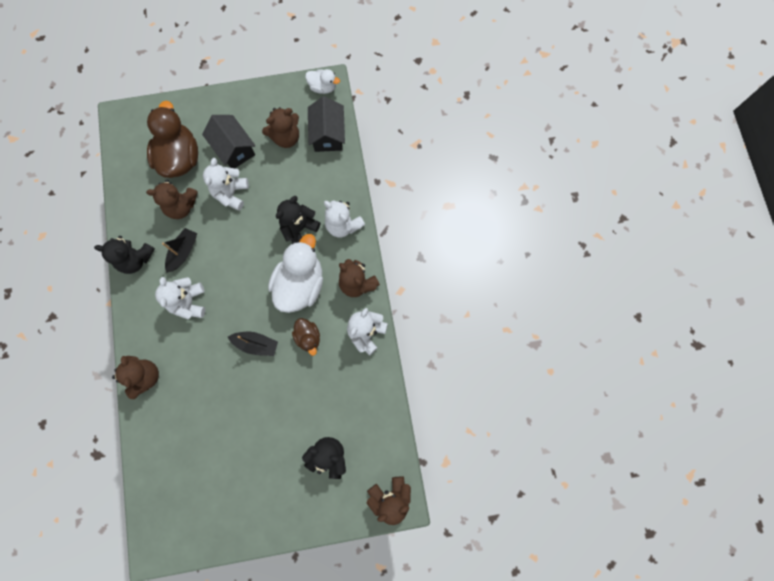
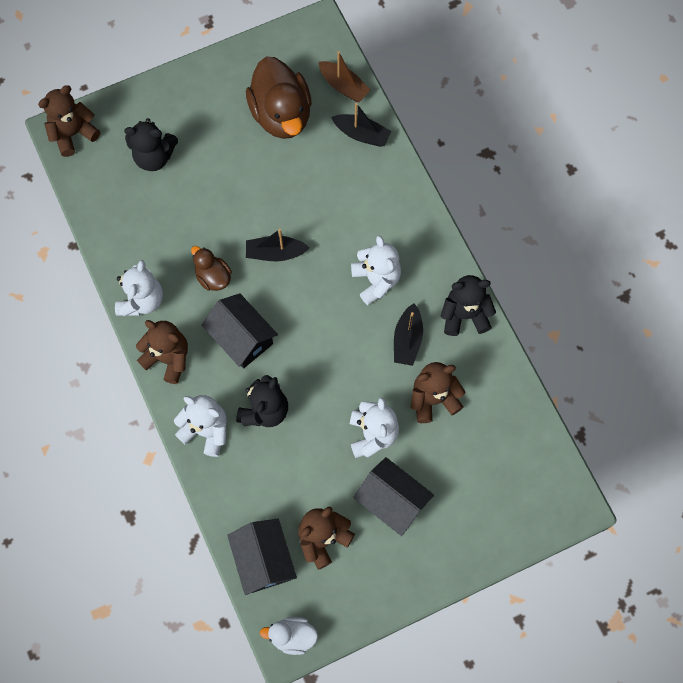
camera: 165 degrees right, 5 degrees down
brown teddy bear [112,356,159,399] -> none
brown duck [147,101,198,178] -> brown duck moved to [246,56,312,139]
white duck [268,234,323,313] -> black house [202,293,278,368]
none -> brown boat [319,51,371,102]
none -> black boat [331,103,391,147]

